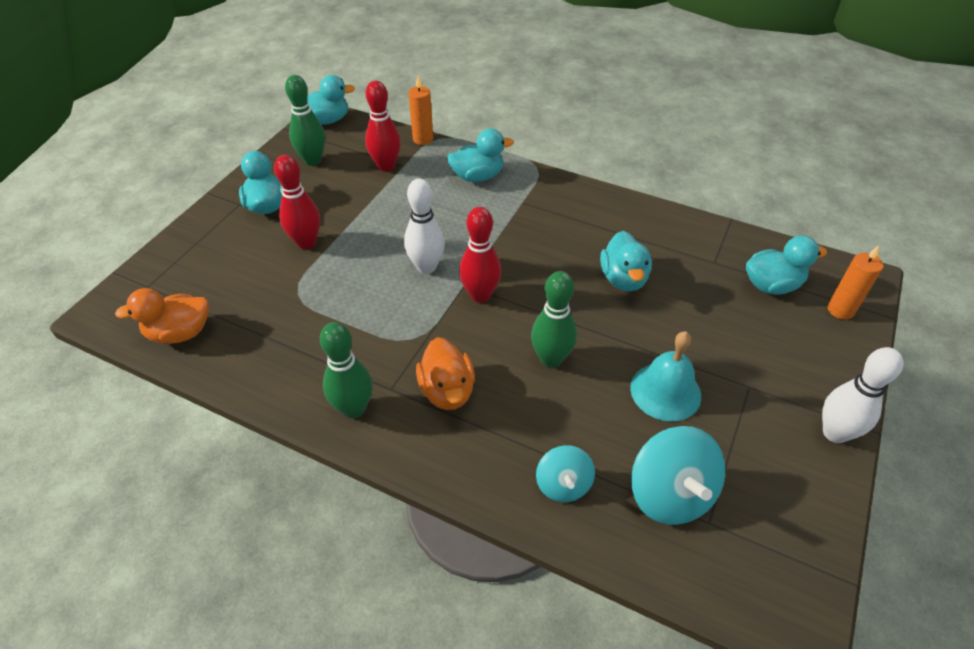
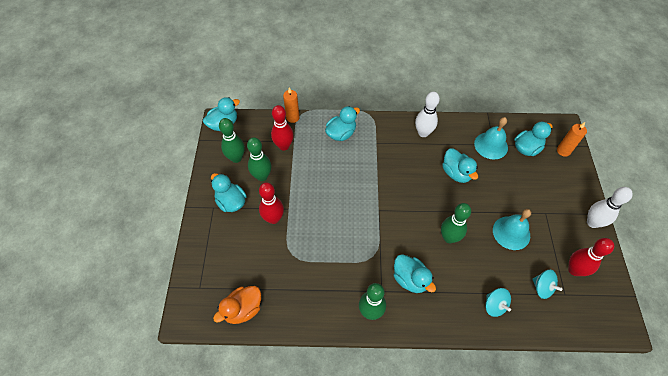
camera: 25 degrees left, 10 degrees up
white bowling pin [404,179,445,274] -> white bowling pin moved to [415,92,440,137]
orange duck [416,337,475,410] -> turquoise duck [393,254,436,293]
red bowling pin [459,207,501,303] -> red bowling pin moved to [568,238,614,276]
turquoise spinning top [631,426,725,525] -> turquoise spinning top [532,270,562,299], size x0.60
none -> green bowling pin [247,137,271,181]
none -> turquoise bell [474,117,508,159]

